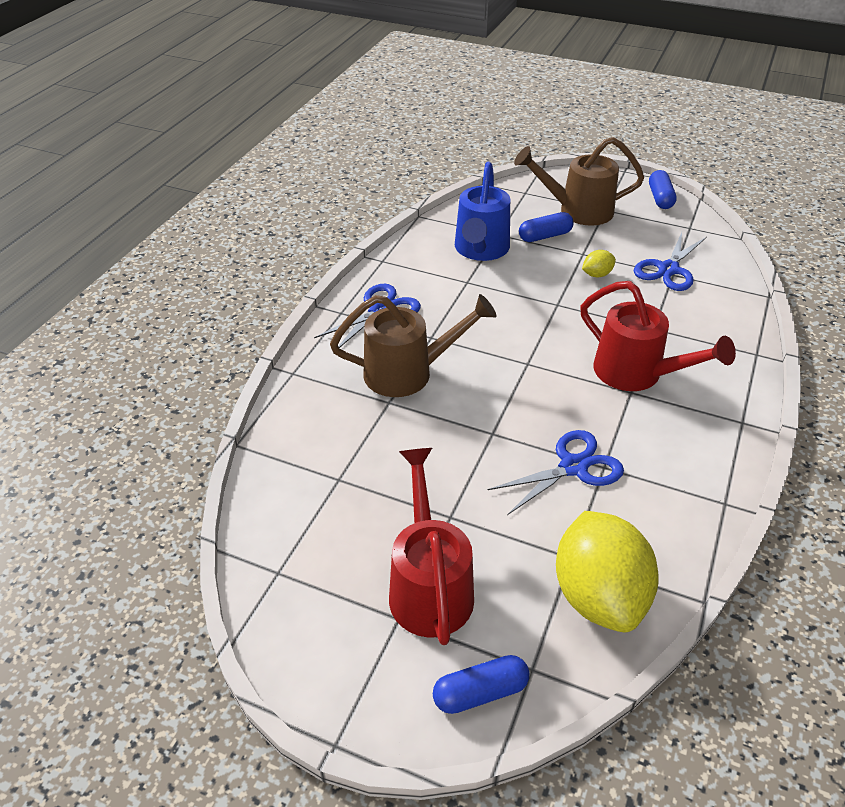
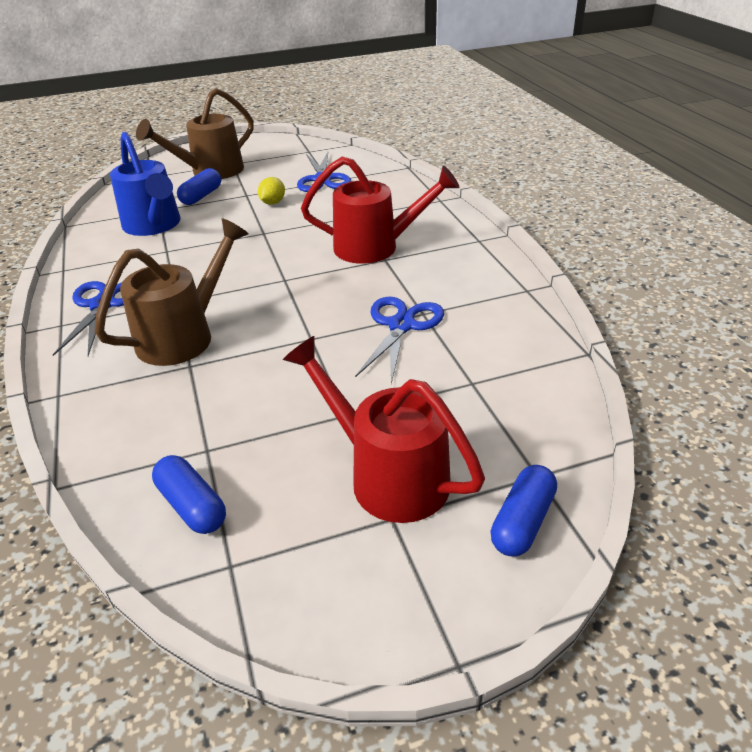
camera: 40 degrees left, 5 degrees down
yellow lemon [556,511,659,632] -> none
blue capsule [649,170,677,209] -> blue capsule moved to [152,455,226,534]

